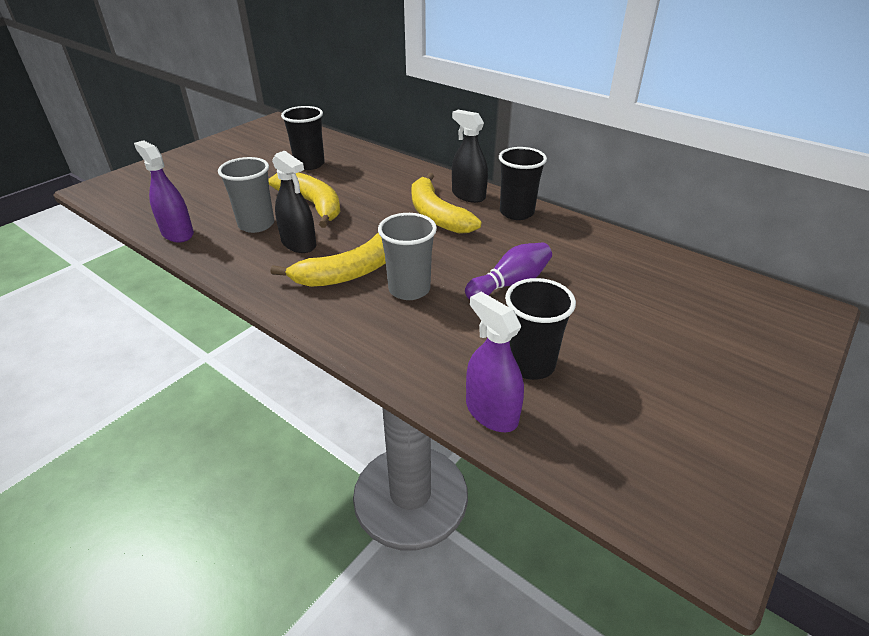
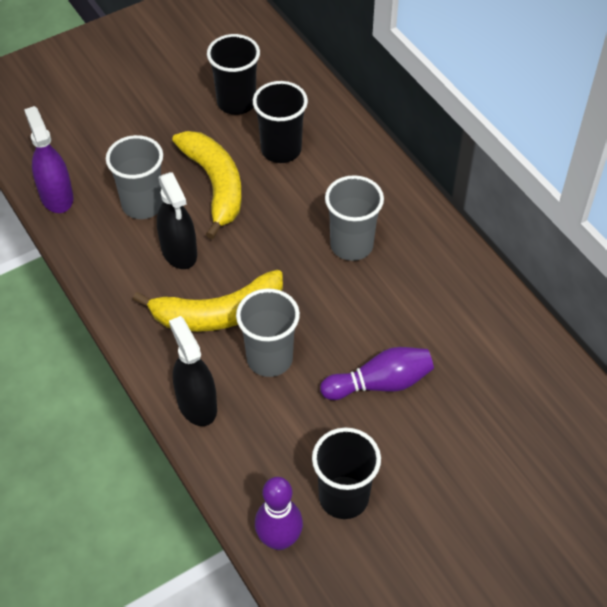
camera: 20 degrees right, 15 degrees up
yellow banana [411,173,481,234] -> grey cup [325,175,384,261]
black spray bottle [452,110,488,203] -> black spray bottle moved to [169,316,217,426]
purple spray bottle [466,292,524,432] -> purple bowling pin [255,477,303,550]
black cup [499,147,547,220] -> black cup moved to [253,81,308,163]

